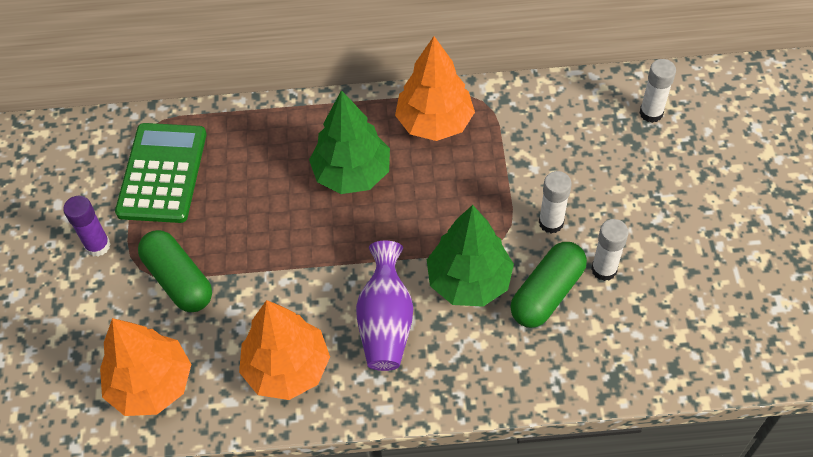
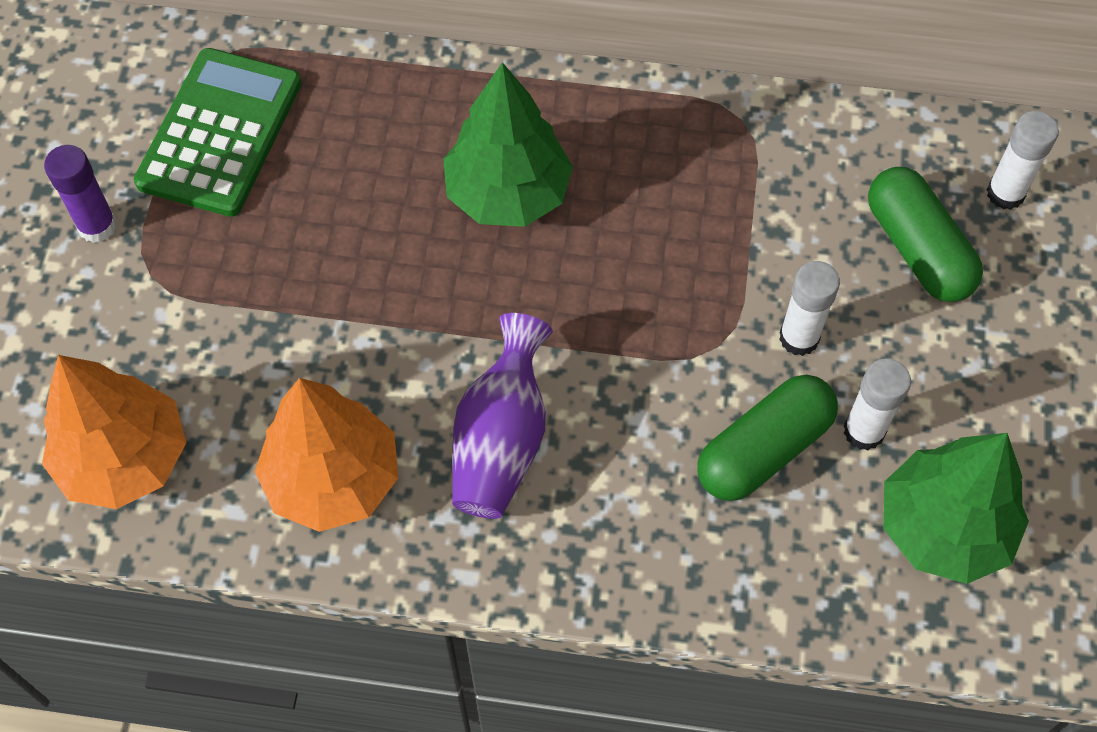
camera: 10 degrees right, 5 degrees up
green capsule [138,230,212,312] -> green capsule moved to [868,167,983,302]
orange tree [395,36,475,141] -> none
green tree [427,205,514,307] -> green tree moved to [883,433,1029,584]

